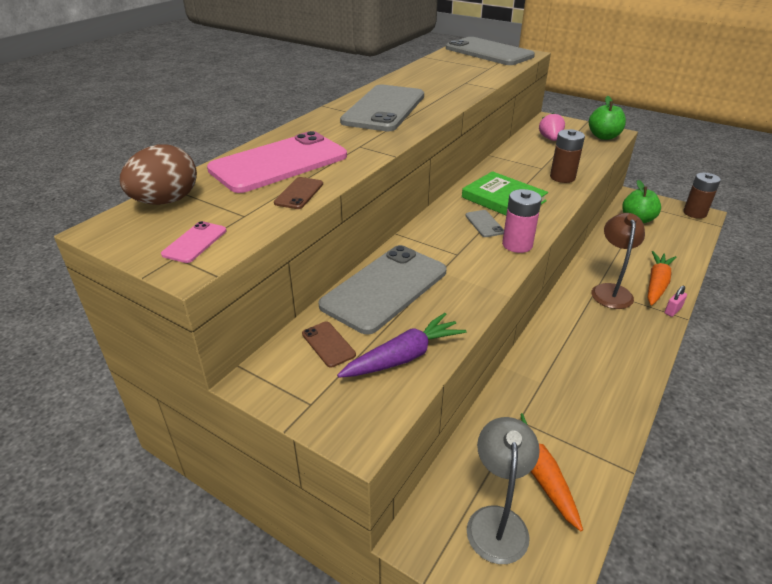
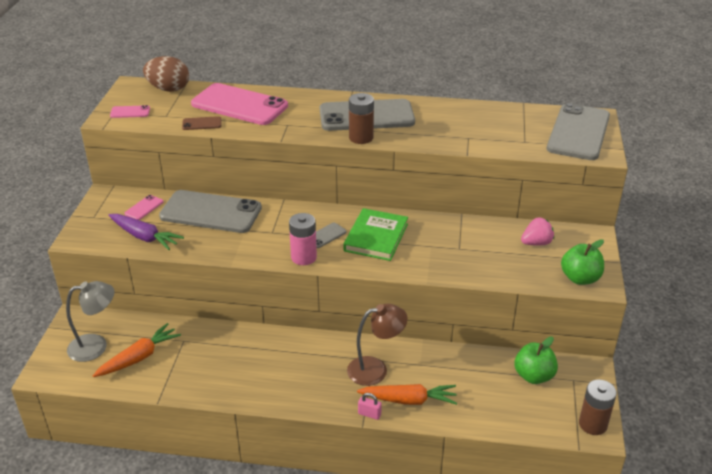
camera: 65 degrees right, 0 degrees up
brown phone [302,322,356,368] -> pink phone [124,195,163,220]
brown battery [550,129,585,183] -> brown battery moved to [349,93,374,144]

